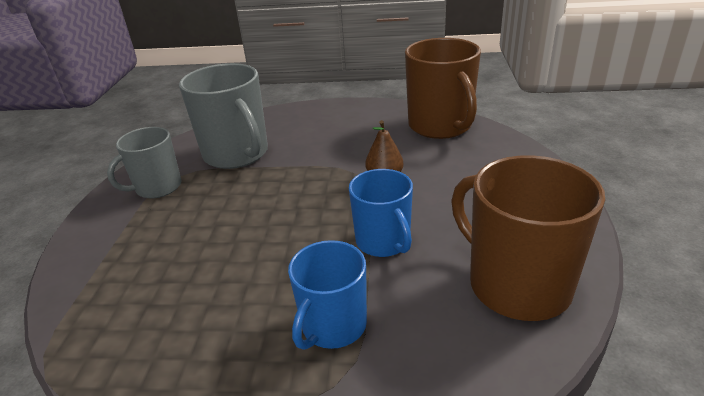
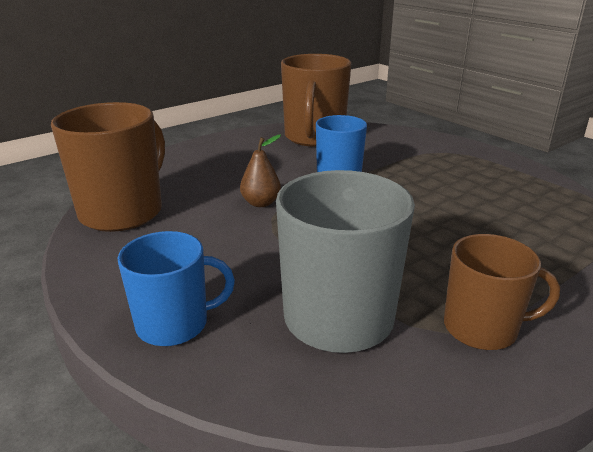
camera: 135 degrees left, 5 degrees down
grey mug [107,127,182,198] -> brown mug [444,234,560,350]
blue mug [288,240,367,350] -> blue mug moved to [118,231,235,346]

